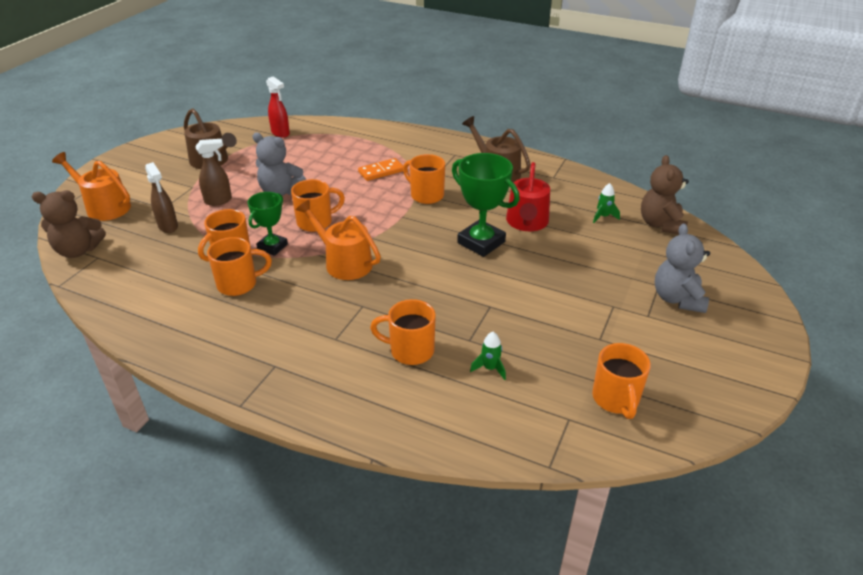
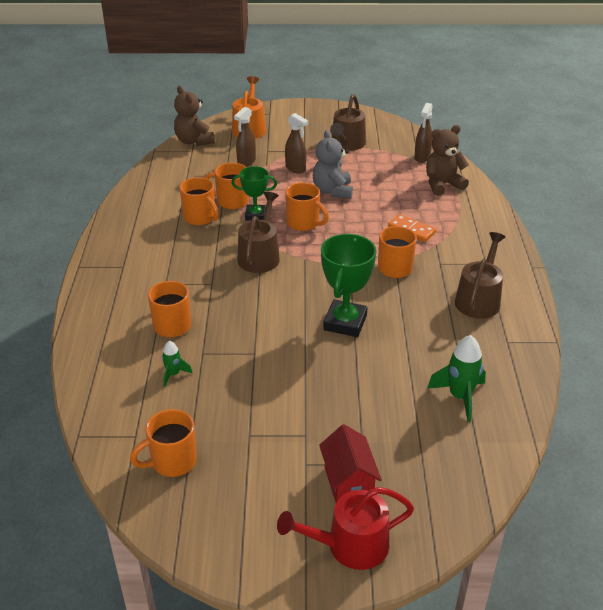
camera: 65 degrees right, 0 degrees up
red spray bottle [266,76,290,138] -> brown spray bottle [414,103,433,163]
orange watering can [296,200,381,280] -> brown watering can [238,192,280,273]
red watering can [506,162,550,231] -> red watering can moved to [277,487,414,570]
green rocket [593,183,620,223] -> green rocket [427,335,486,422], size x1.76
brown teddy bear [641,155,689,234] -> brown teddy bear moved to [426,125,469,196]
grey teddy bear [655,223,710,313] -> red house [319,424,382,502]

